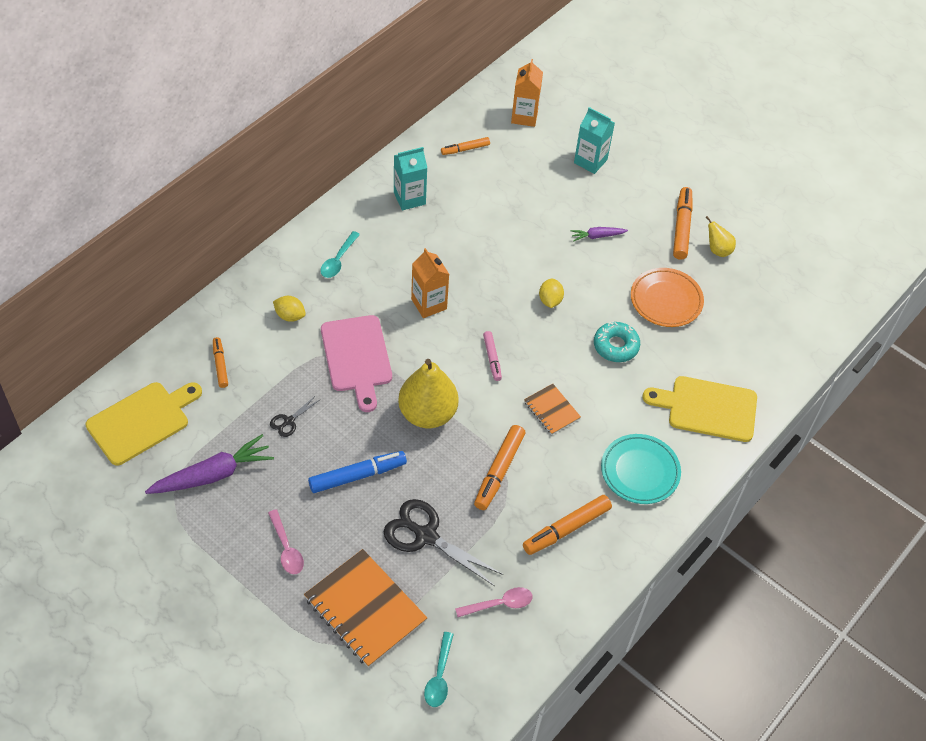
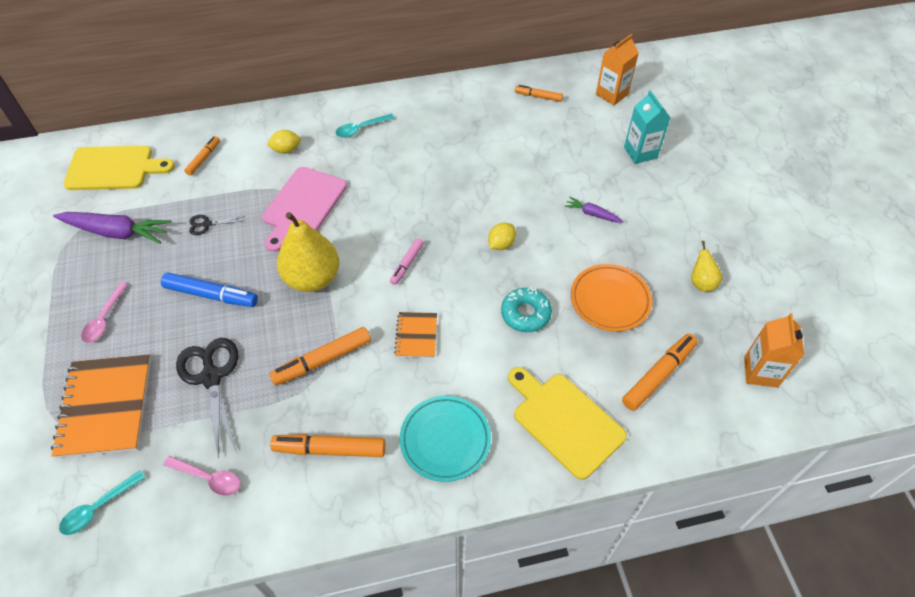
camera: 40 degrees right, 0 degrees up
yellow lemon [273,296,306,322] -> yellow lemon turned 75 degrees counterclockwise [267,130,301,154]
turquoise carton [394,147,427,210] -> none
orange carton [411,248,449,318] -> orange carton moved to [744,313,804,388]
orange marker [673,187,693,260] -> orange marker moved to [622,334,698,411]

